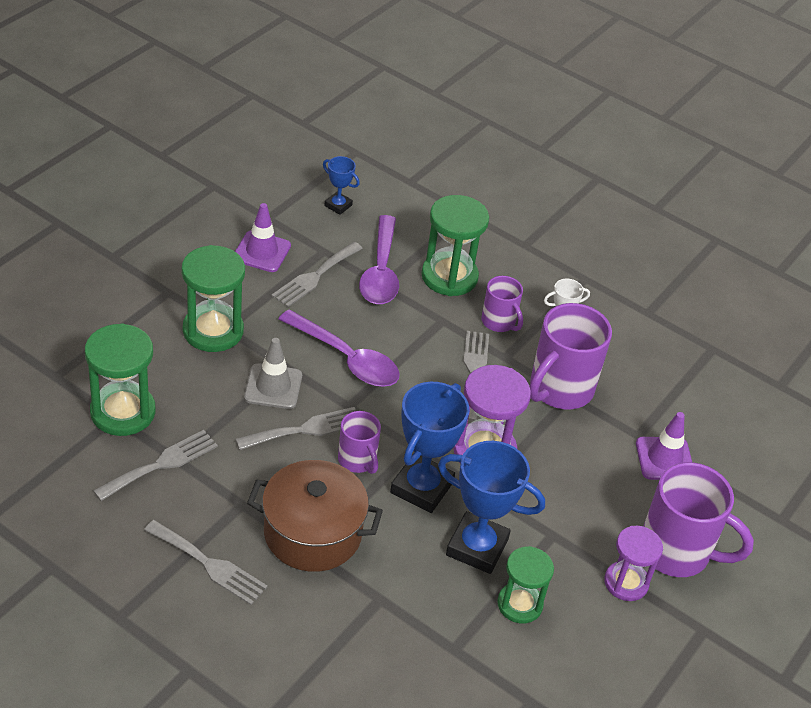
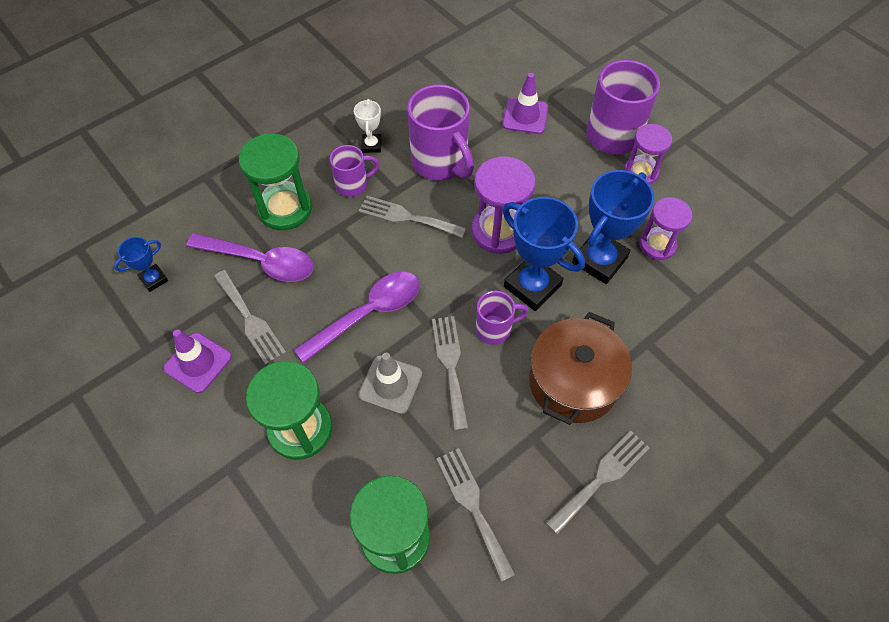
camera: 70 degrees left, 15 degrees up
green hourglass [497,546,554,623] -> purple hourglass [640,197,692,260]

